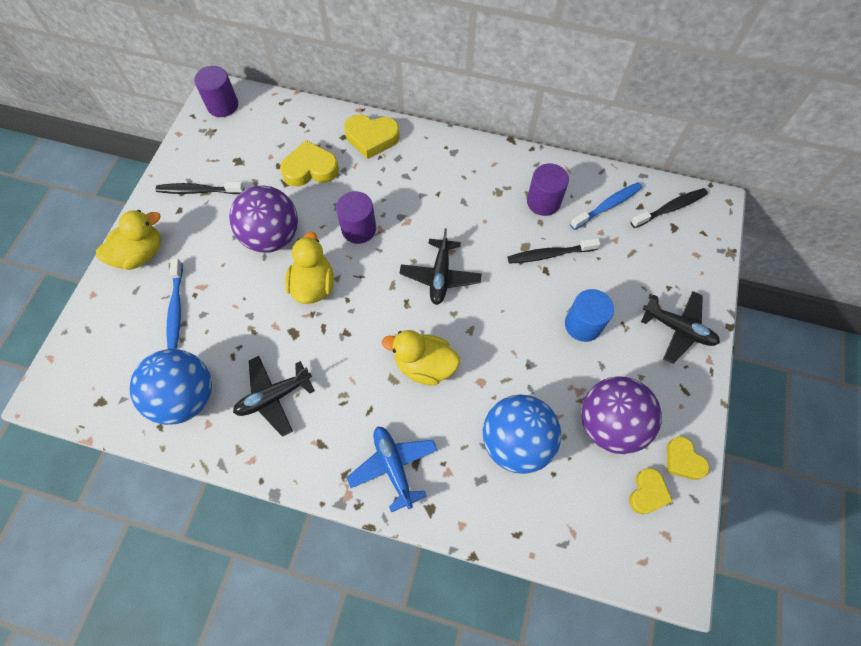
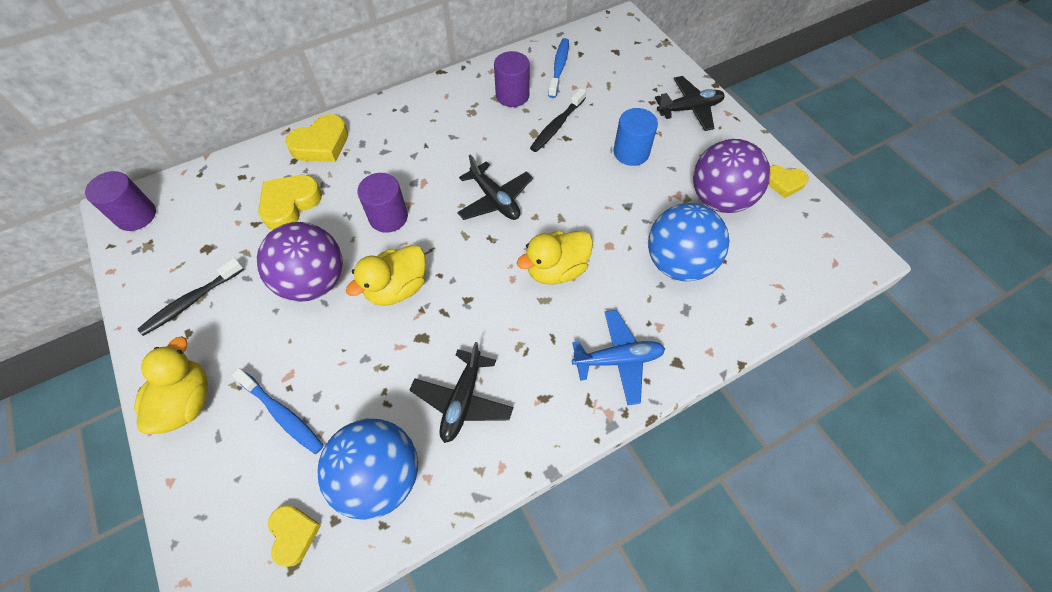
camera: 45 degrees left, 5 degrees down
yellow duck [285,232,334,304] -> yellow duck turned 90 degrees counterclockwise [346,245,426,306]
blue plane [347,426,438,512] -> blue plane turned 150 degrees clockwise [572,310,665,405]
yellow heart [629,468,673,514] -> yellow heart moved to [268,505,321,567]
black toothbrush [631,188,708,228] -> none

